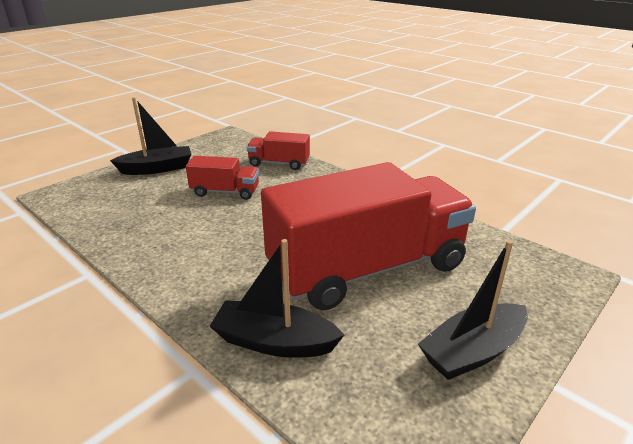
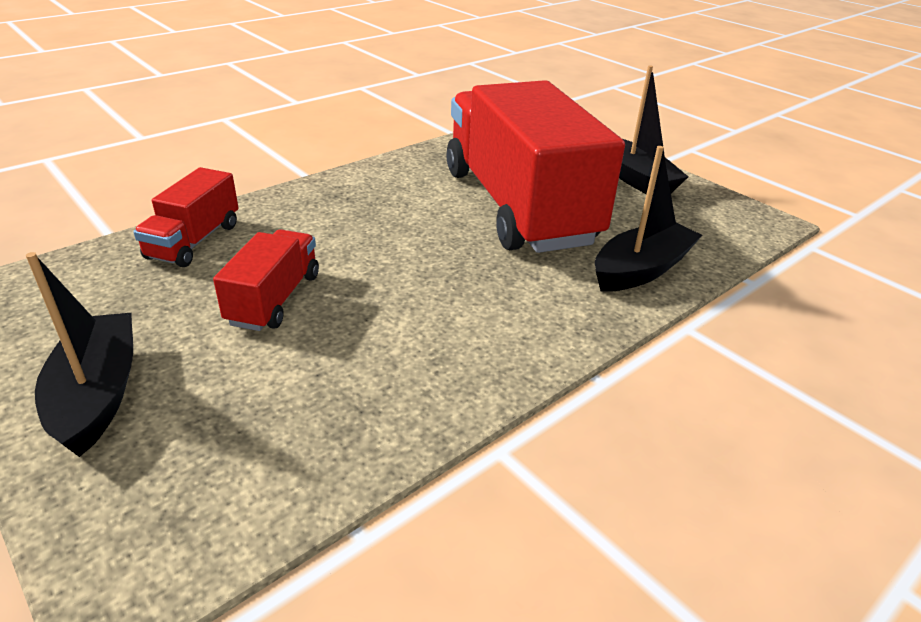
camera: 85 degrees left, 5 degrees up
black boat [209,239,344,358] -> black boat turned 150 degrees counterclockwise [595,146,702,292]

